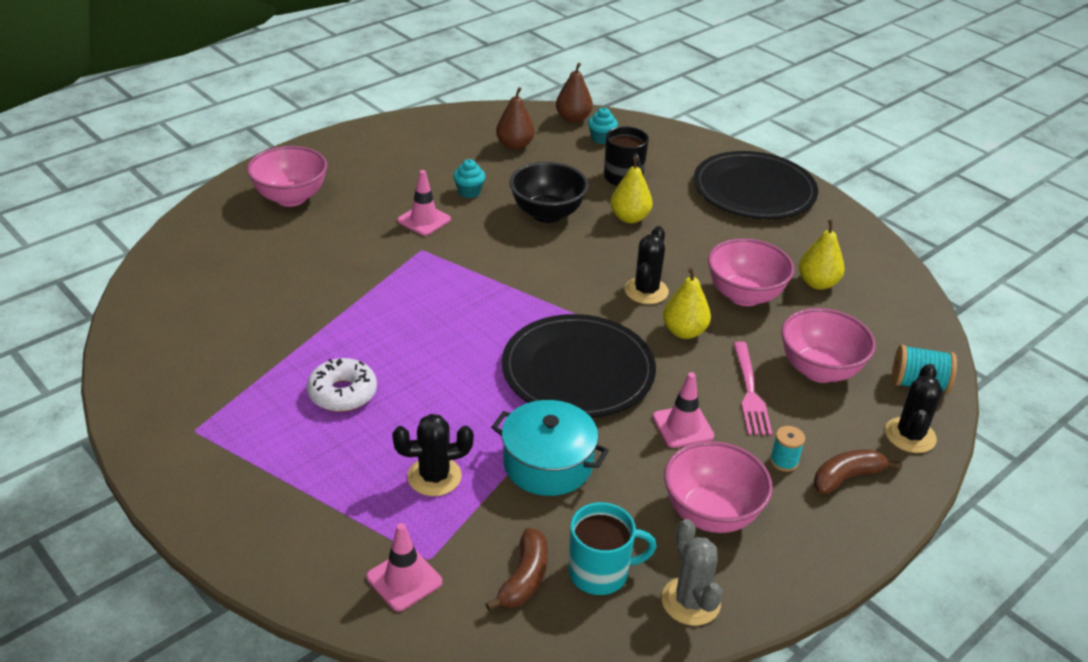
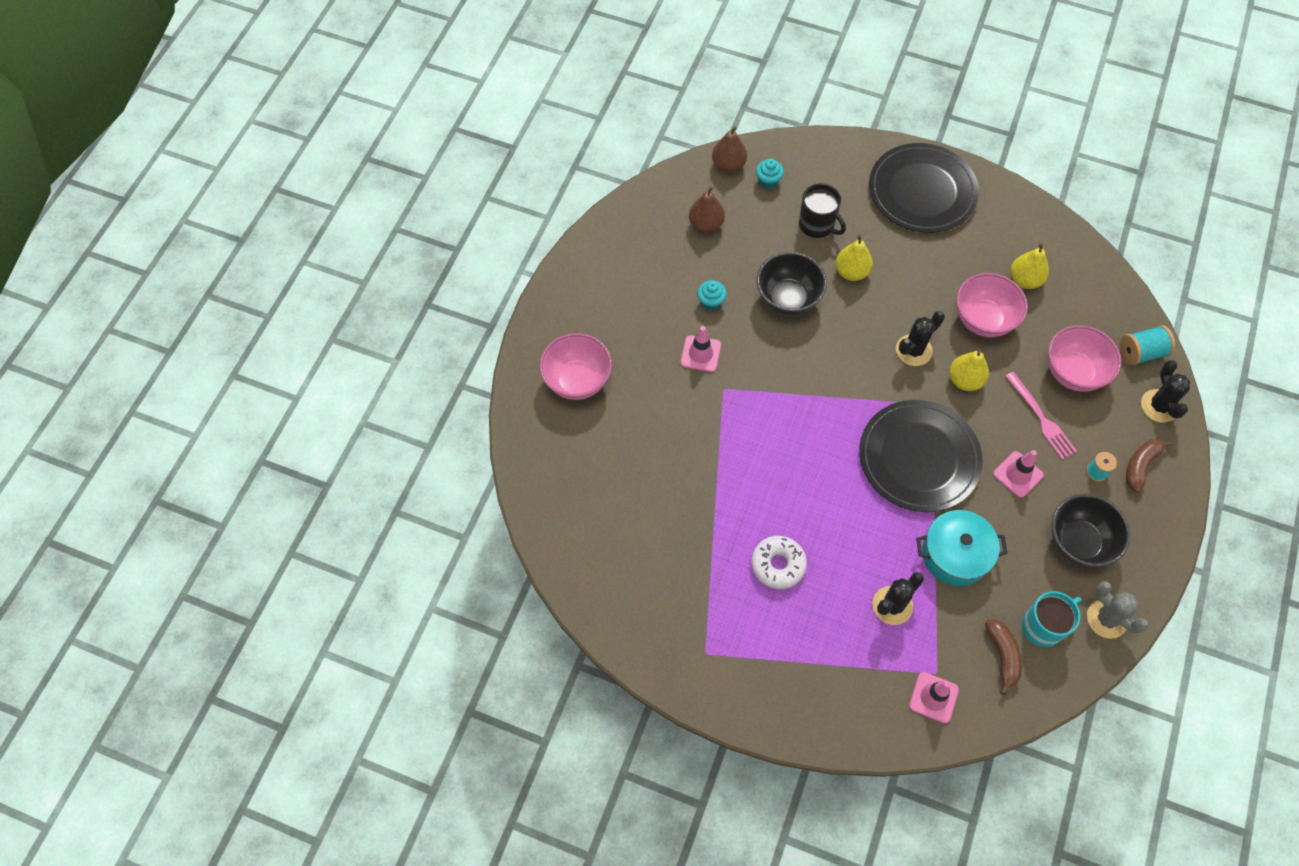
camera: 25 degrees left, 25 degrees up
black cactus [624,226,669,304] -> black cactus turned 60 degrees clockwise [896,311,945,366]
pink bowl [664,441,773,533] -> black bowl [1052,494,1130,567]

